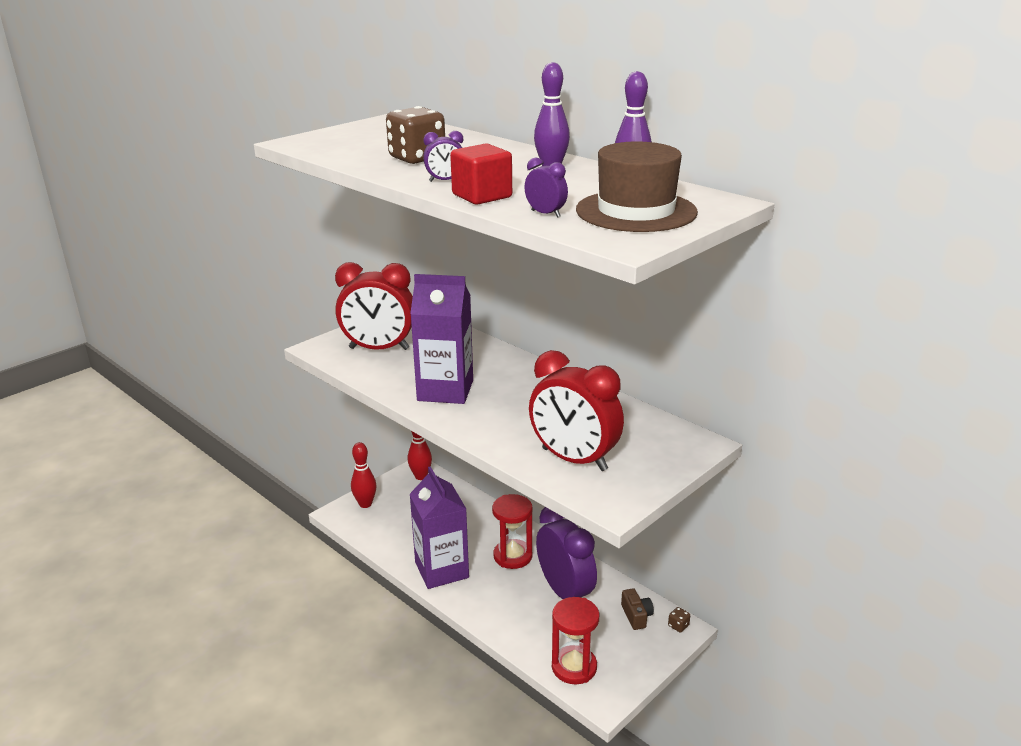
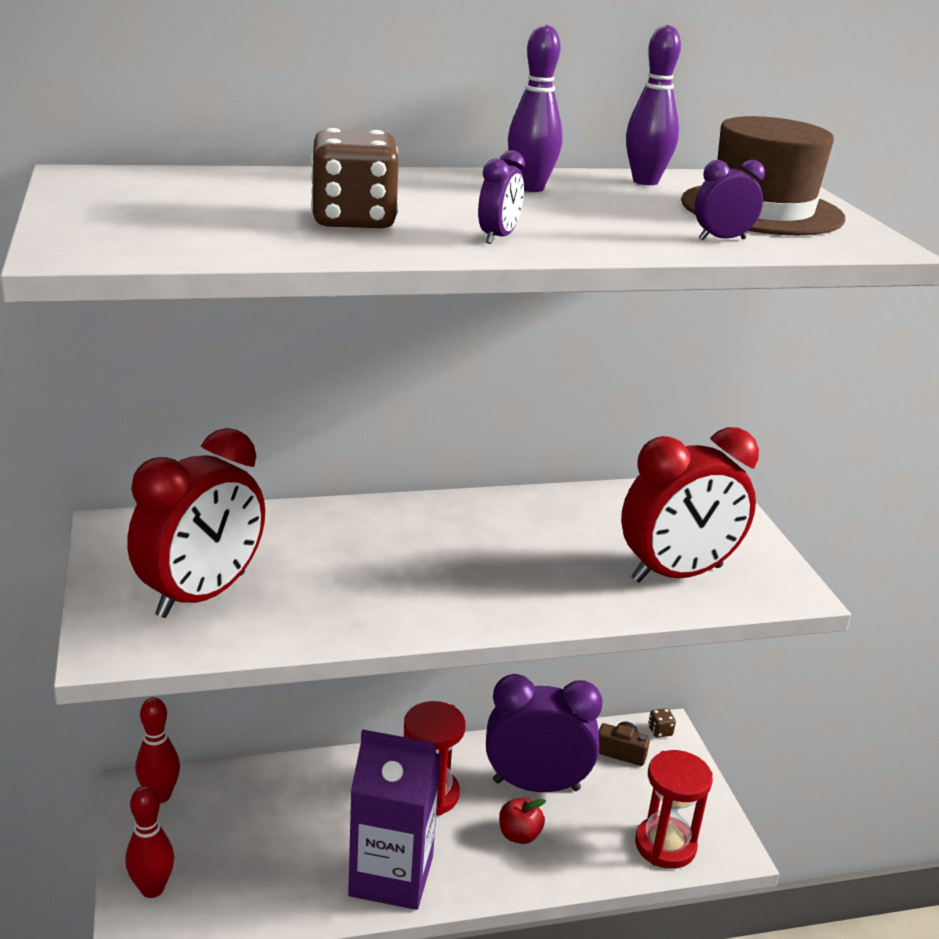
camera: 60 degrees left, 0 degrees up
purple carton [410,274,473,404] -> none
red cube [450,143,512,205] -> none
none -> red apple [499,798,546,844]

